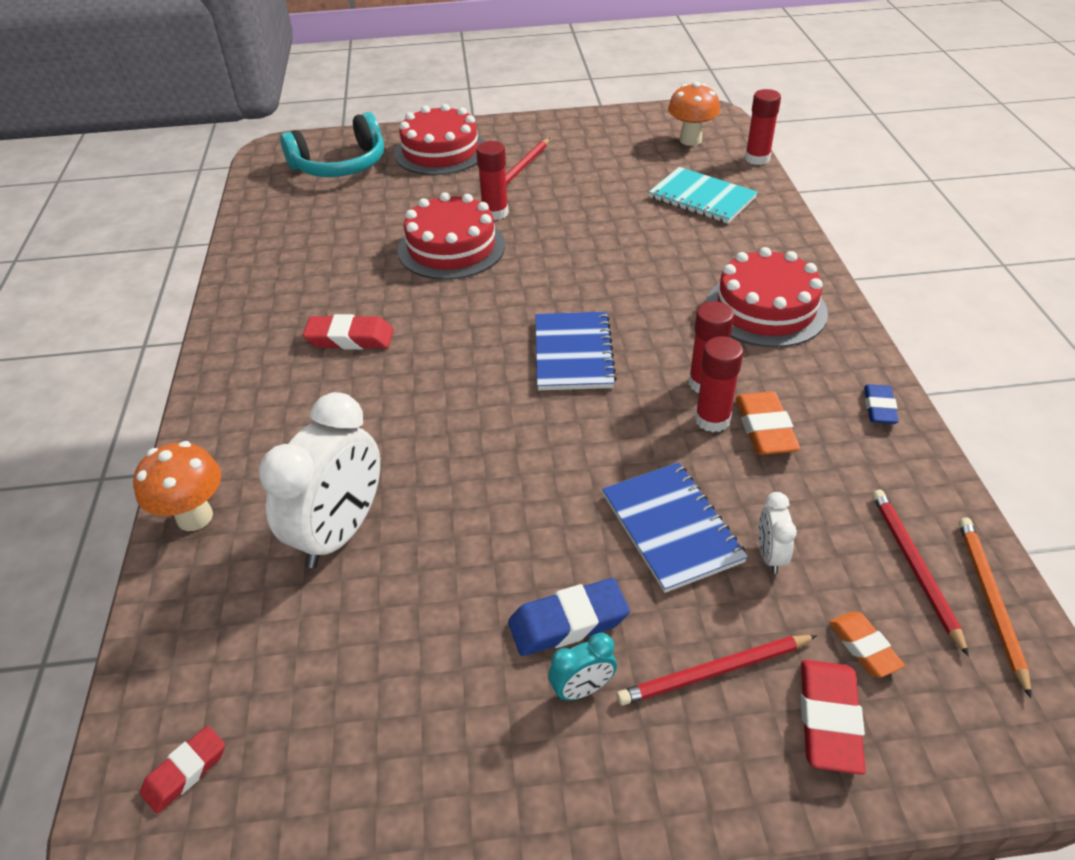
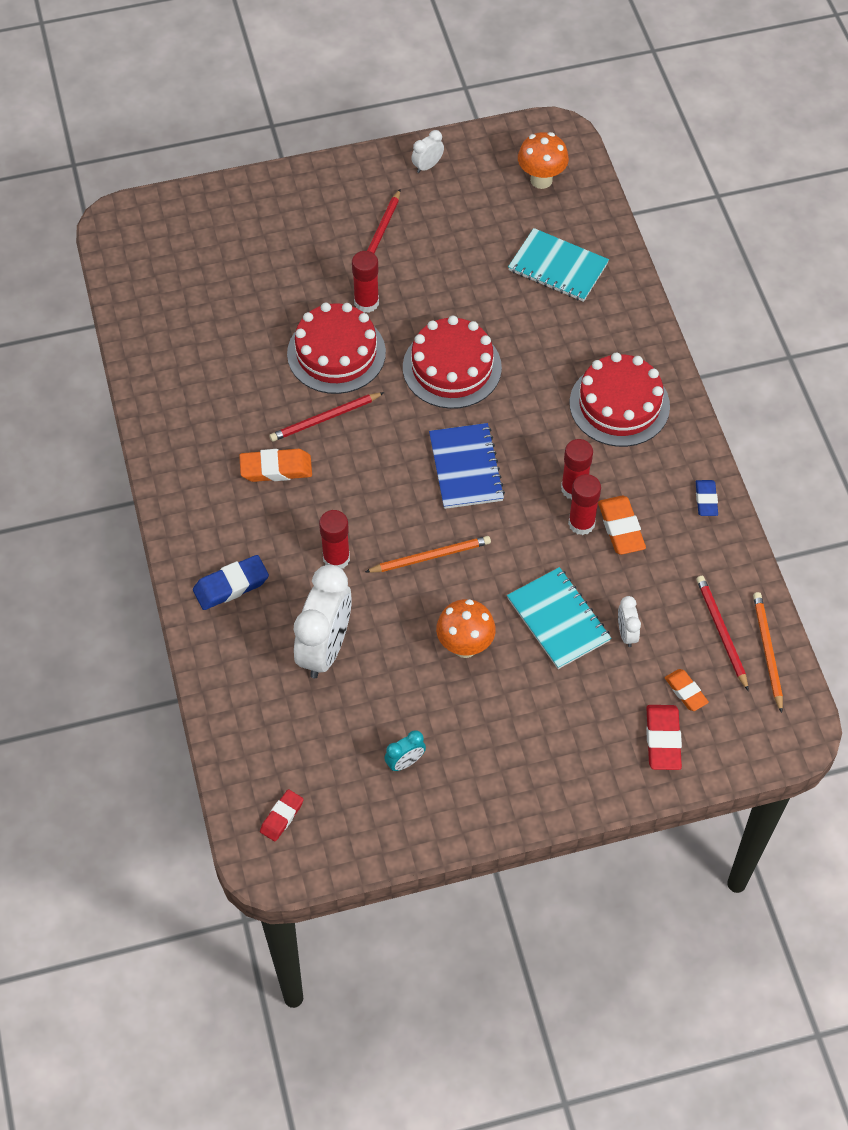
camera: 10 degrees left, 15 degrees up
orange mushroom [133,441,221,531] -> orange mushroom moved to [436,599,496,658]
turquoise headphones [280,112,384,177] -> none
red eraser [303,314,394,350] -> orange eraser [239,449,312,482]
red cake [394,104,485,175] -> red cake moved to [403,316,502,409]
blue eraser [508,578,630,656] -> blue eraser moved to [193,555,269,610]
turquoise clock [548,633,617,701] -> turquoise clock moved to [384,730,426,771]
blue notebook [602,462,748,593] -> turquoise notebook [507,567,611,669]
red pencil [617,635,817,706] -> red pencil moved to [269,392,384,442]
red glue stick [745,89,781,165] -> red glue stick moved to [319,510,350,569]
none -> orange pencil [365,536,491,573]
none -> white clock [411,130,444,173]

